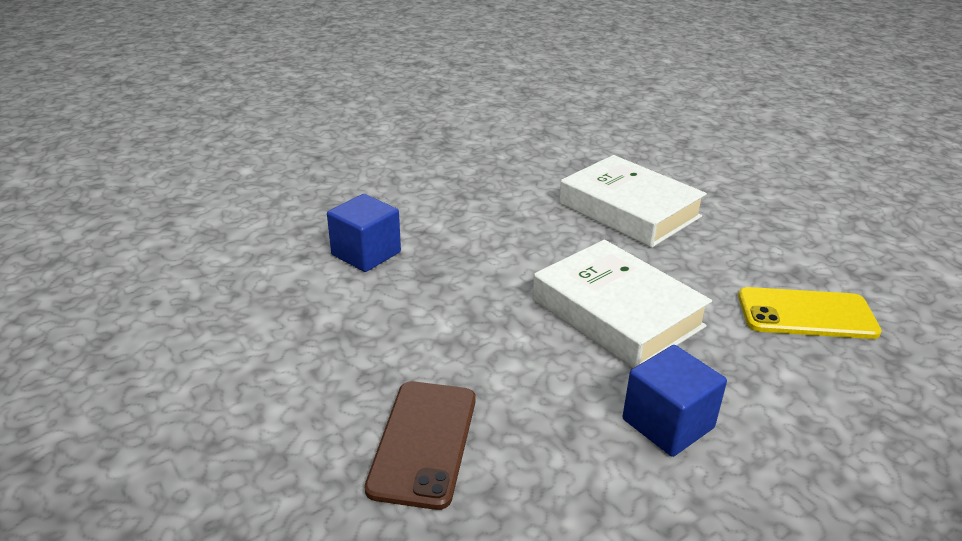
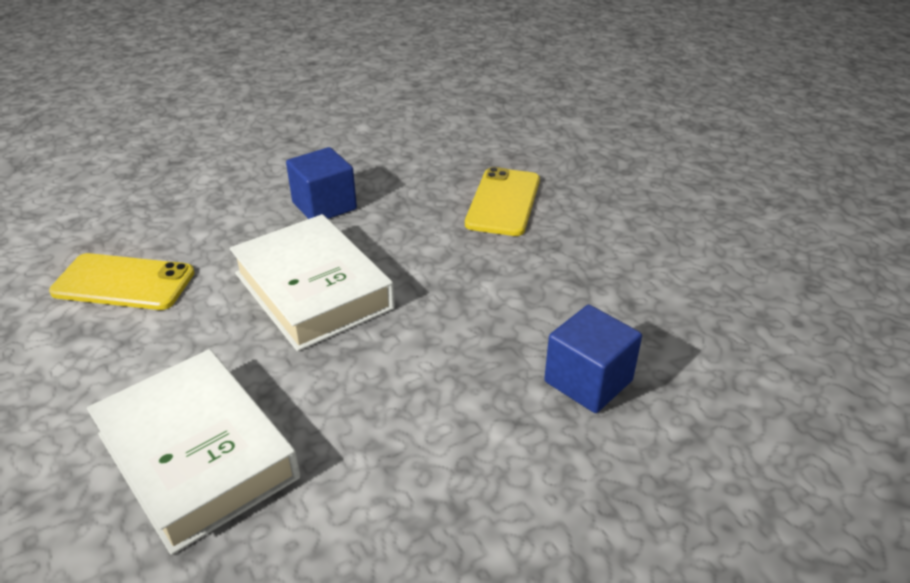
camera: 175 degrees left, 5 degrees up
brown phone [365,381,476,510] -> yellow phone [465,167,540,236]

